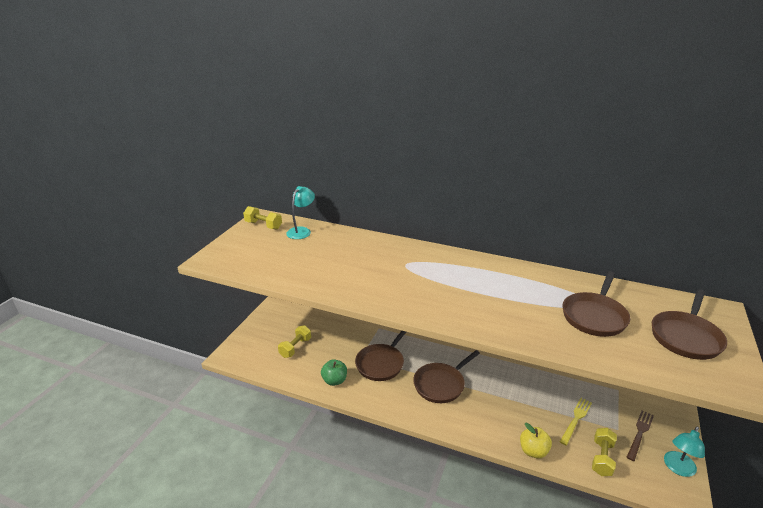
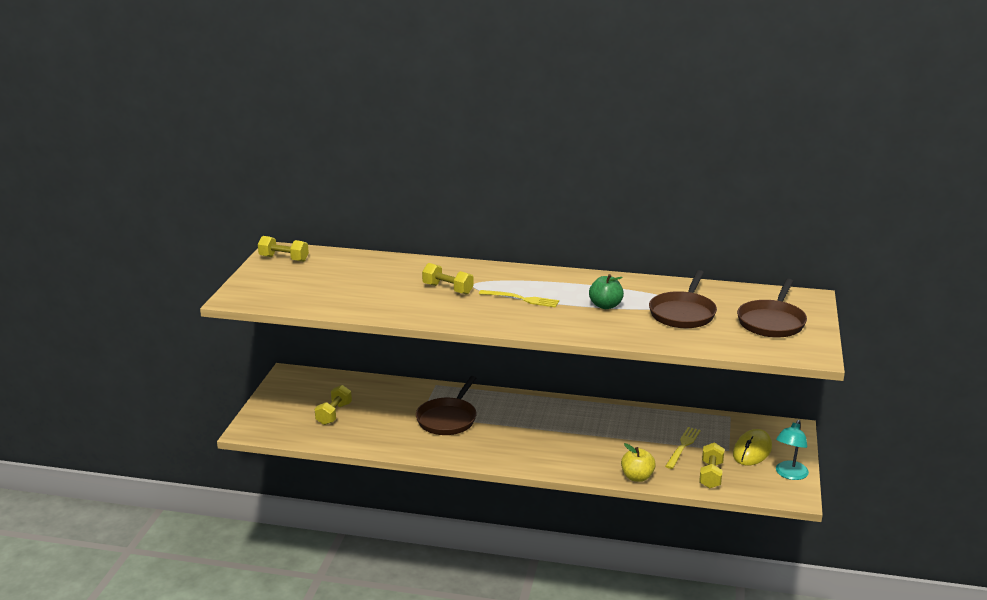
camera: 10 degrees left, 5 degrees down
turquoise lamp [286,186,315,239] -> none
green apple [321,359,347,386] -> green apple moved to [589,274,624,309]
brown pan [413,350,480,403] -> none
brown fork [627,410,654,461] -> yellow mouse [733,429,772,466]
none -> yellow dumbbell [422,263,474,295]
none -> yellow fork [479,290,559,307]

